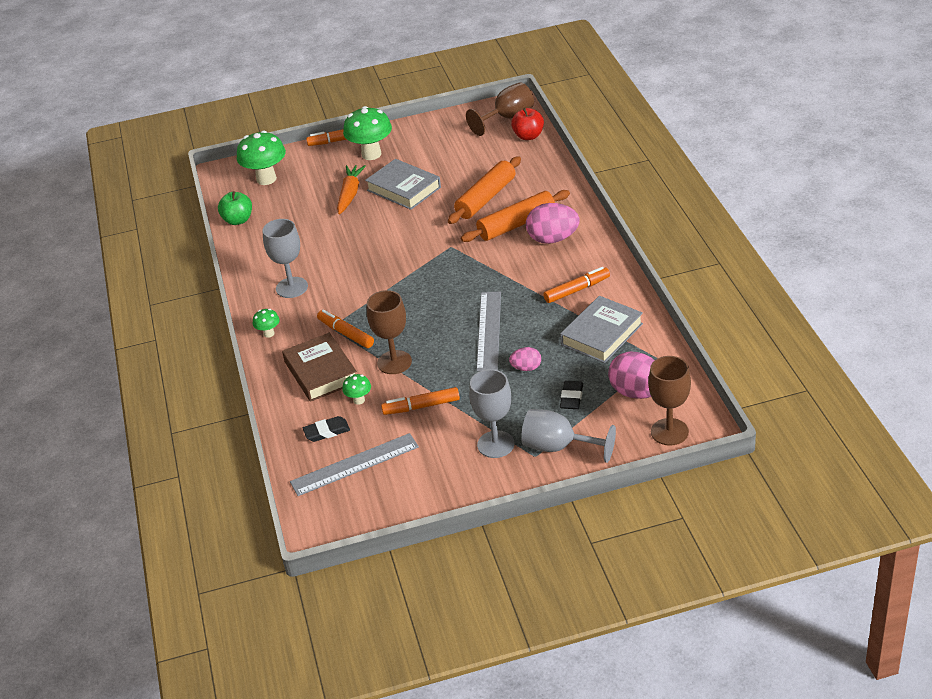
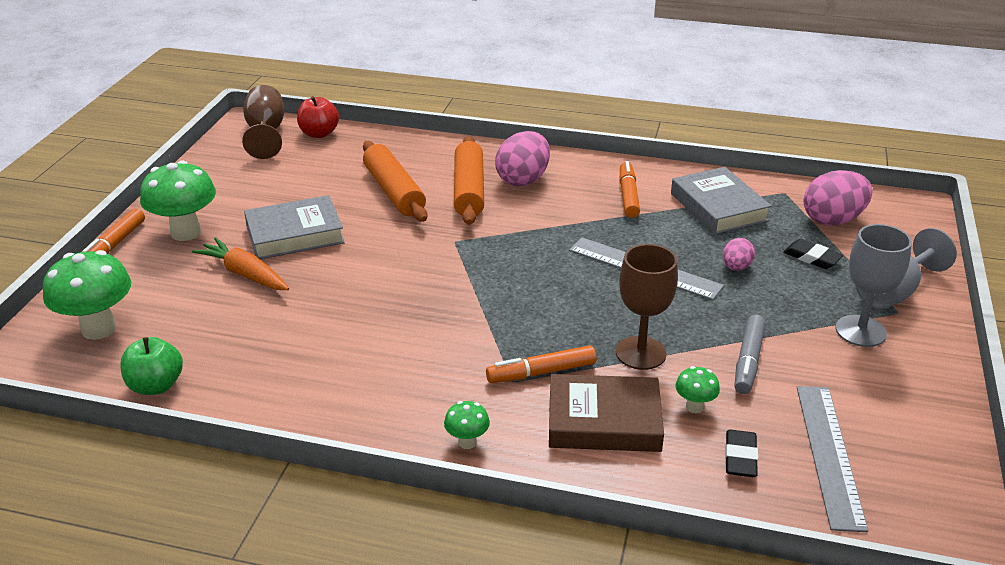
camera: 65 degrees left, 5 degrees down
grey goblet [262,219,308,298] -> none
orange marker [381,387,460,415] -> grey marker [734,314,765,394]
brown goblet [648,356,691,446] -> none

